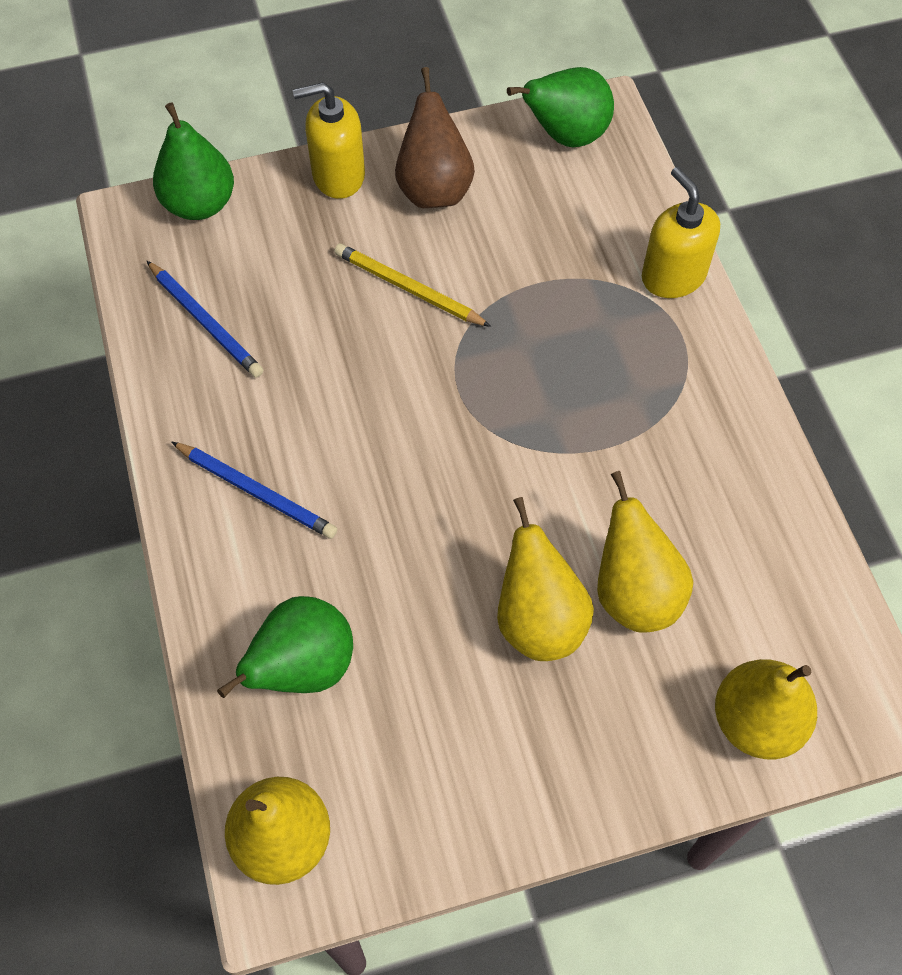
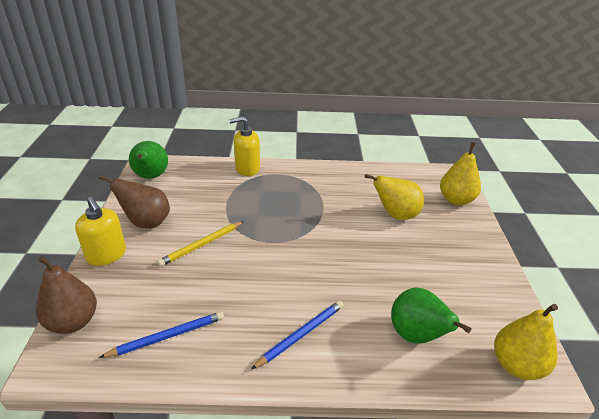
camera: 75 degrees left, 25 degrees down
green pear [153,102,234,220] -> brown pear [36,256,97,334]
yellow soap dispenser [293,82,365,199] -> yellow soap dispenser turned 45 degrees counterclockwise [75,197,126,266]
yellow pear [497,497,594,661] -> none

